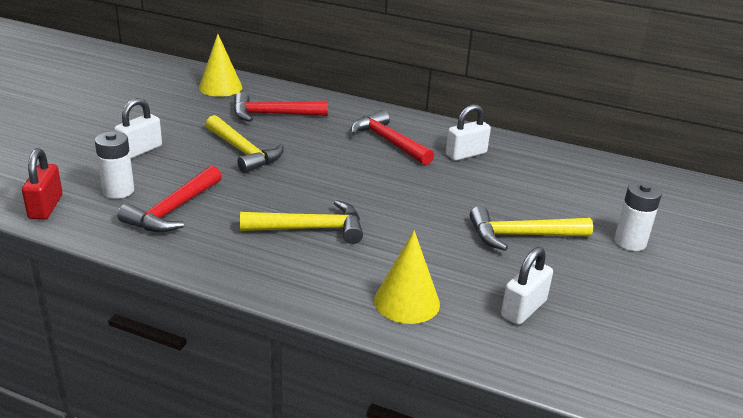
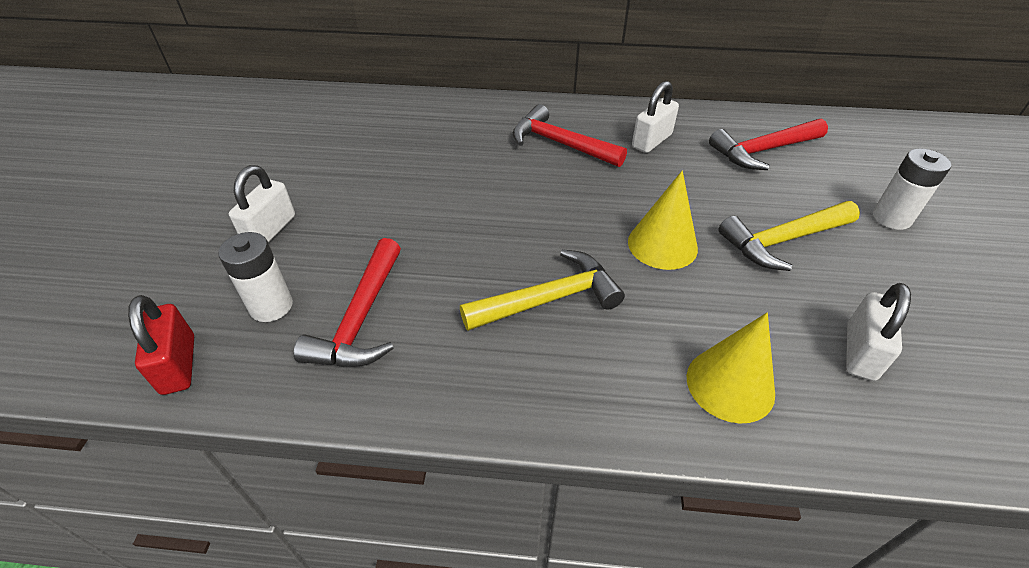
camera: 15 degrees left, 15 degrees up
yellow cone [199,34,242,97] -> yellow cone moved to [628,170,698,270]
yellow hammer [206,115,284,173] -> none
red hammer [234,92,328,122] -> red hammer moved to [709,119,828,170]

